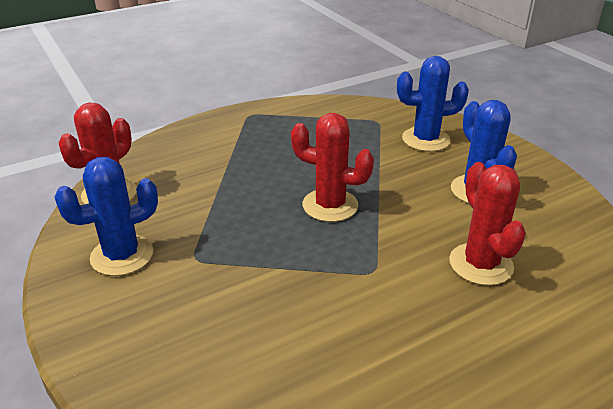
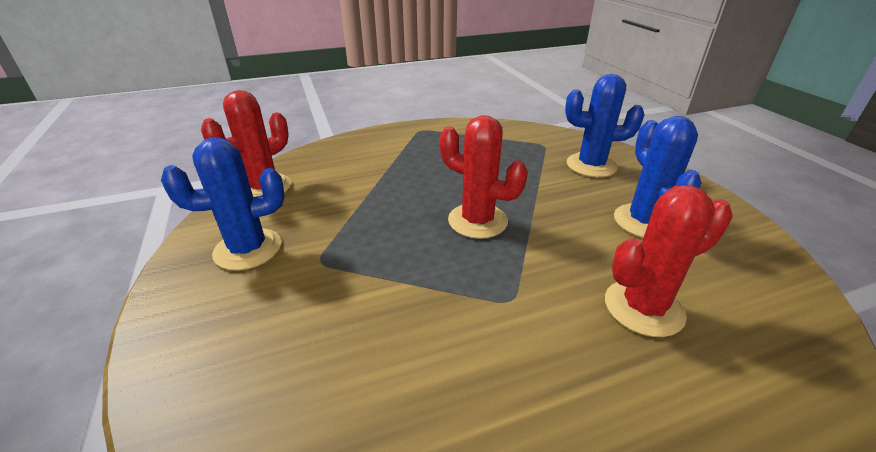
camera: 10 degrees right, 0 degrees up
red cactus [449,162,526,286] -> red cactus turned 75 degrees clockwise [605,185,733,337]

